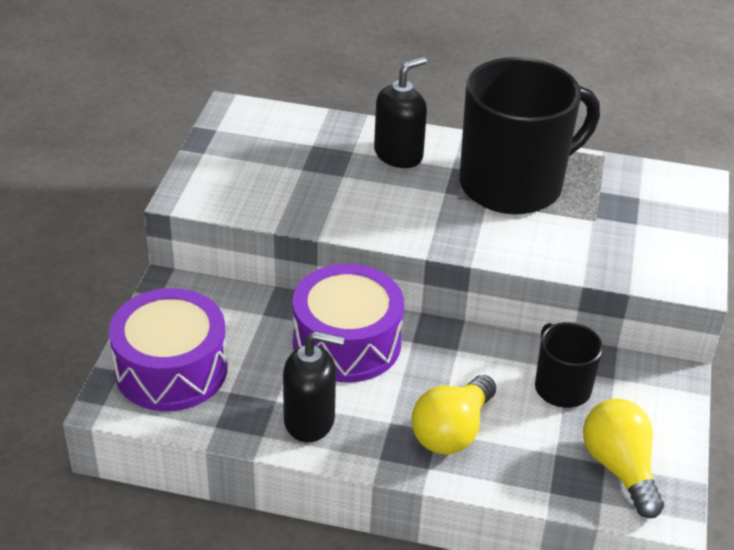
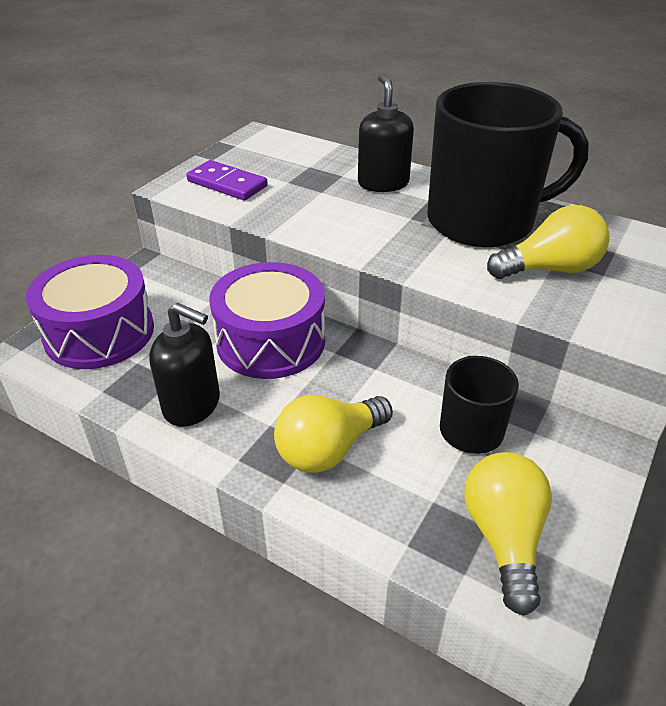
camera: 20 degrees right, 0 degrees up
black soap dispenser [374,57,427,168] -> black soap dispenser turned 75 degrees counterclockwise [358,74,414,192]
none -> purple domino [187,160,268,200]
none -> yellow light bulb [487,205,610,279]

